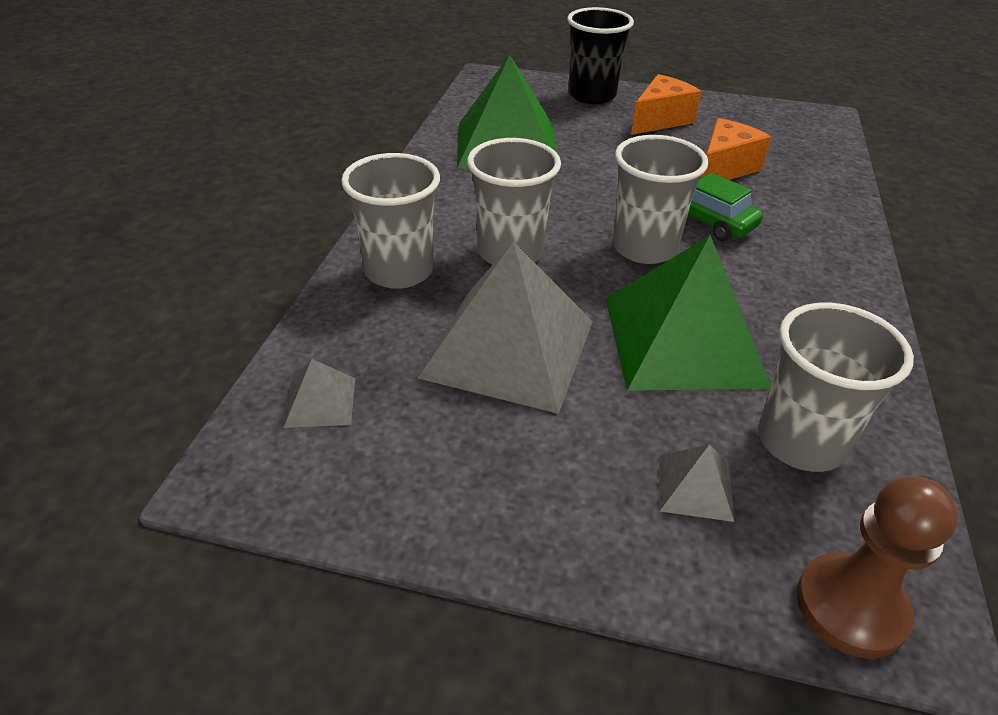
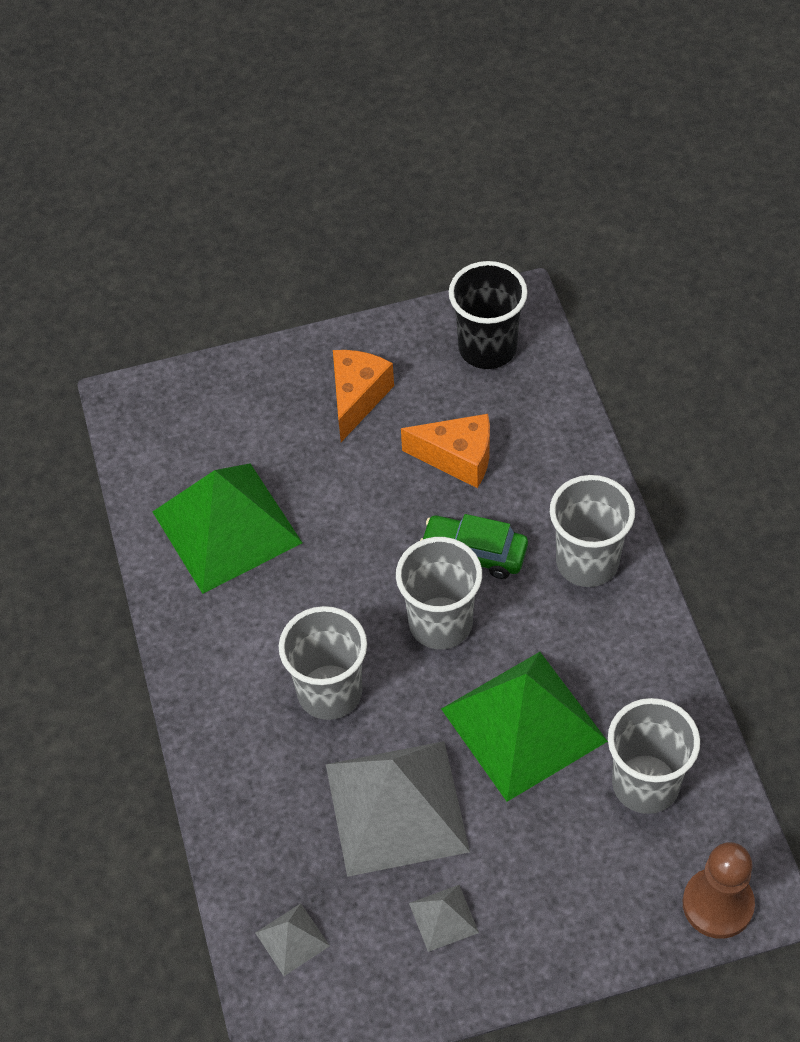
camera: 25 degrees left, 15 degrees up
grey cup [341,153,440,289] -> grey cup moved to [550,475,635,587]
black cup [567,7,634,104] -> black cup moved to [449,261,528,369]
grey pyramid [660,445,734,522] -> grey pyramid moved to [409,885,479,952]
orange cheese [701,118,771,180] -> orange cheese turned 90 degrees clockwise [401,414,490,488]

